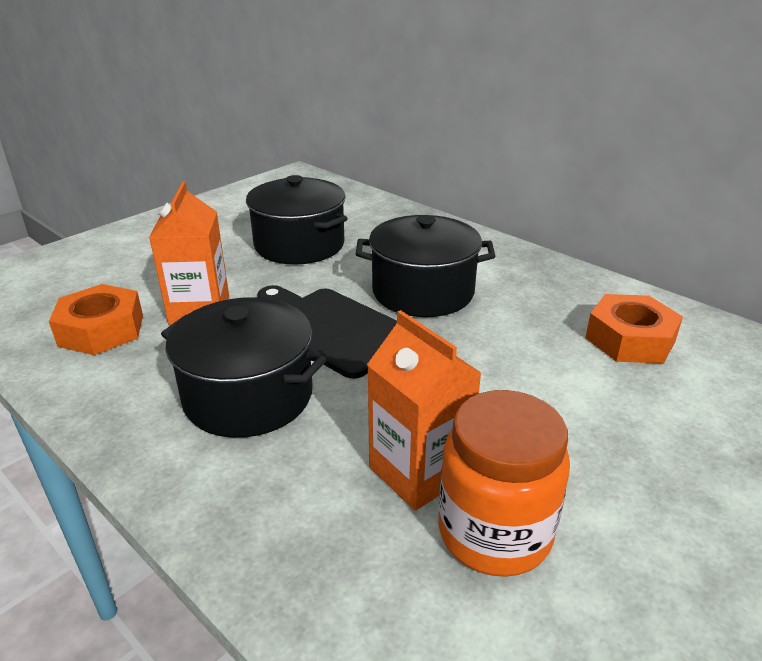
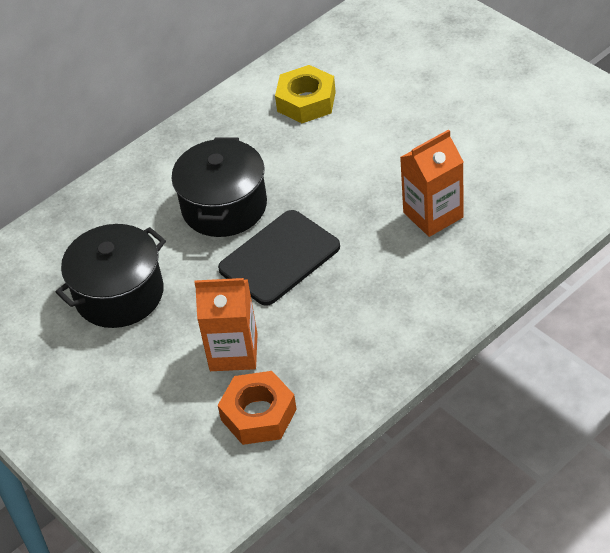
camera: 80 degrees left, 15 degrees up
black pot [161,297,327,438] -> none
orange jar [439,390,570,577] -> none
orange nut [585,294,683,364] -> yellow nut [275,65,336,123]

